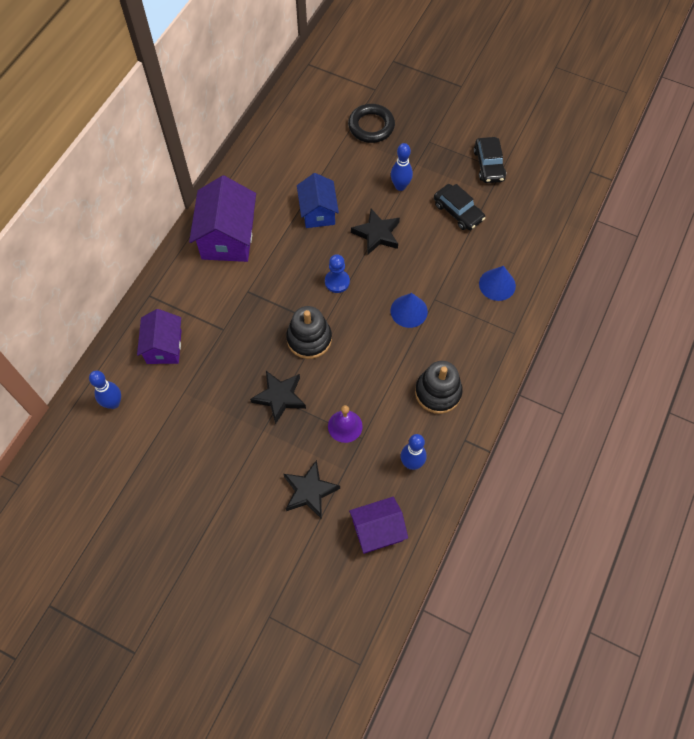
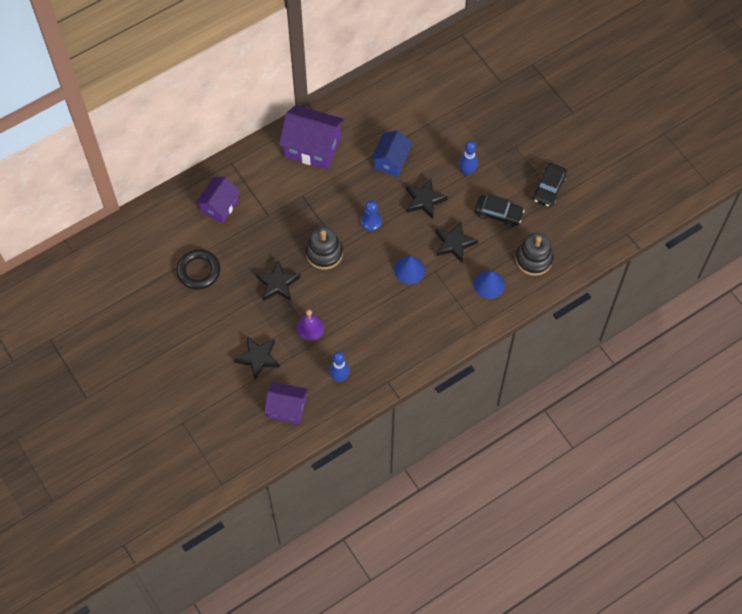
camera: 30 degrees right, 0 degrees up
blue bowling pin [89,371,121,409] -> none
purple house [189,175,256,262] -> purple house turned 75 degrees clockwise [279,105,344,170]
black ring [348,104,395,143] -> black ring moved to [176,249,220,290]
black stacking toy [415,361,463,414] -> black stacking toy moved to [516,233,553,276]
black car [434,184,485,230] -> black car turned 60 degrees counterclockwise [475,194,525,227]
none -> black star [435,221,478,263]

